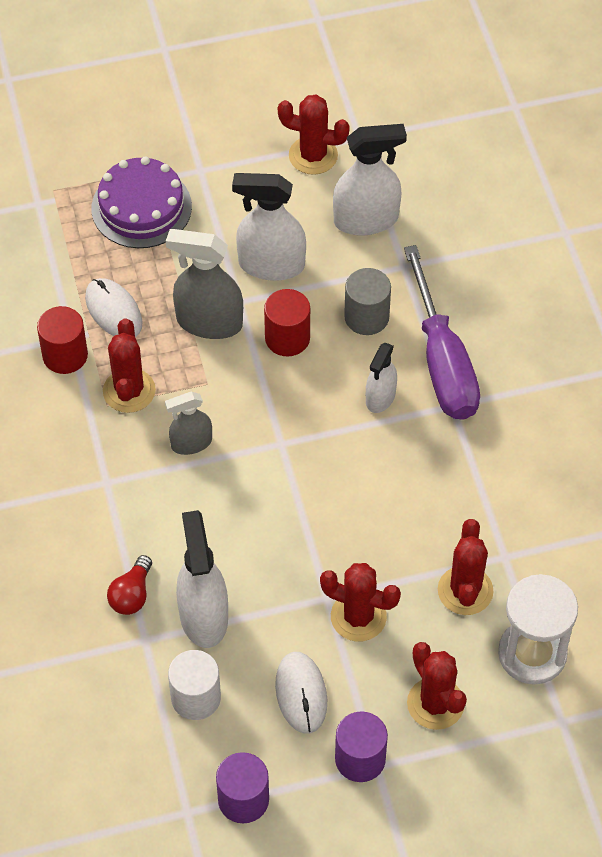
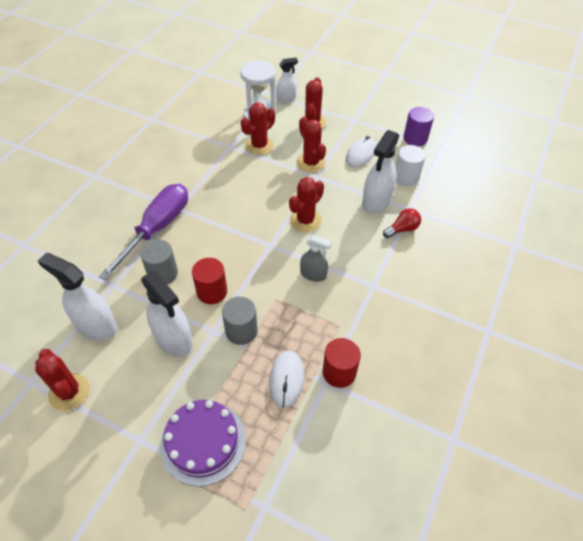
camera: 140 degrees left, 5 degrees down
red cactus [103,318,156,413] -> red cactus moved to [289,177,324,232]
grey spray bottle [166,229,243,339] -> grey cylinder [222,297,258,345]
purple cylinder [335,711,388,782] -> none
white spray bottle [366,343,397,413] -> white spray bottle moved to [276,58,298,103]

